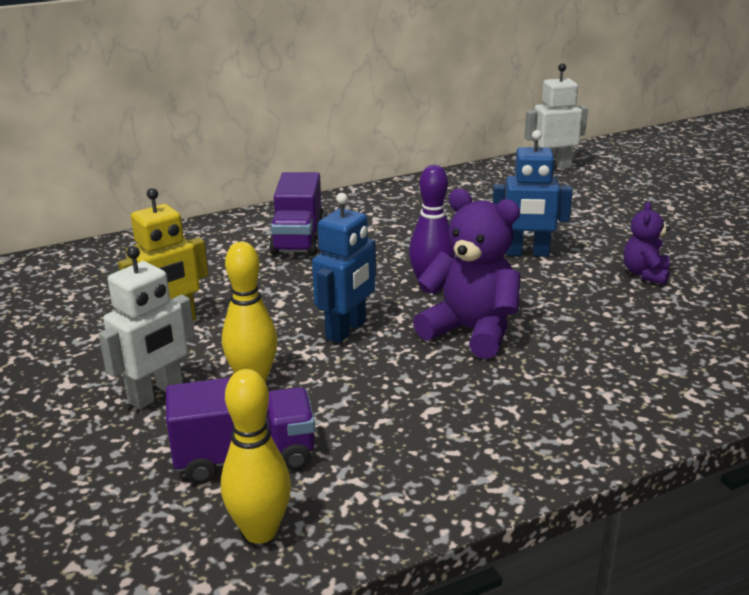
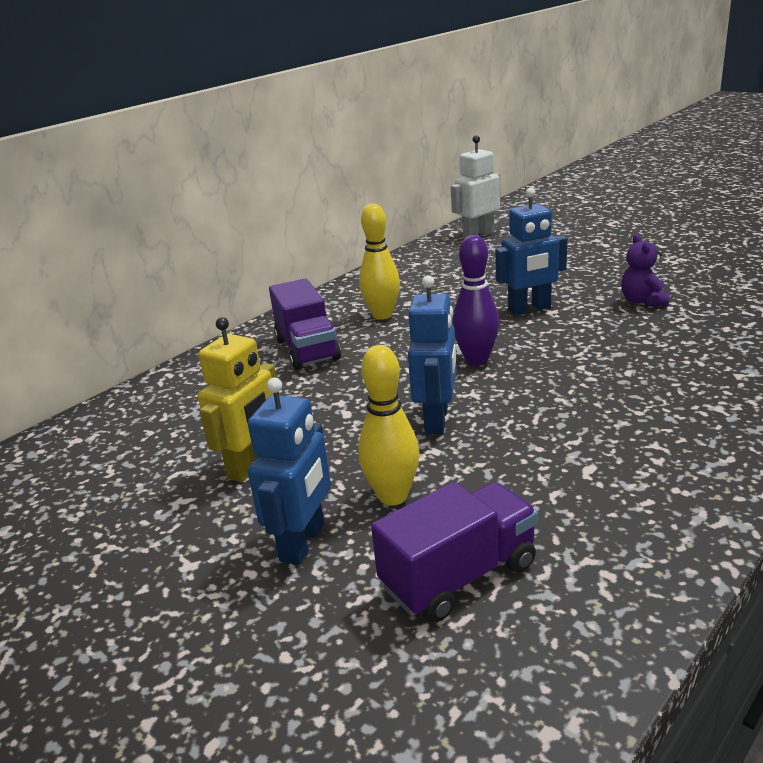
camera: 20 degrees left, 0 degrees up
white robot [99,246,195,409] -> blue robot [248,378,331,565]
yellow bowling pin [221,369,291,544] -> yellow bowling pin moved to [359,204,400,320]
purple teddy bear [413,189,520,359] -> none

